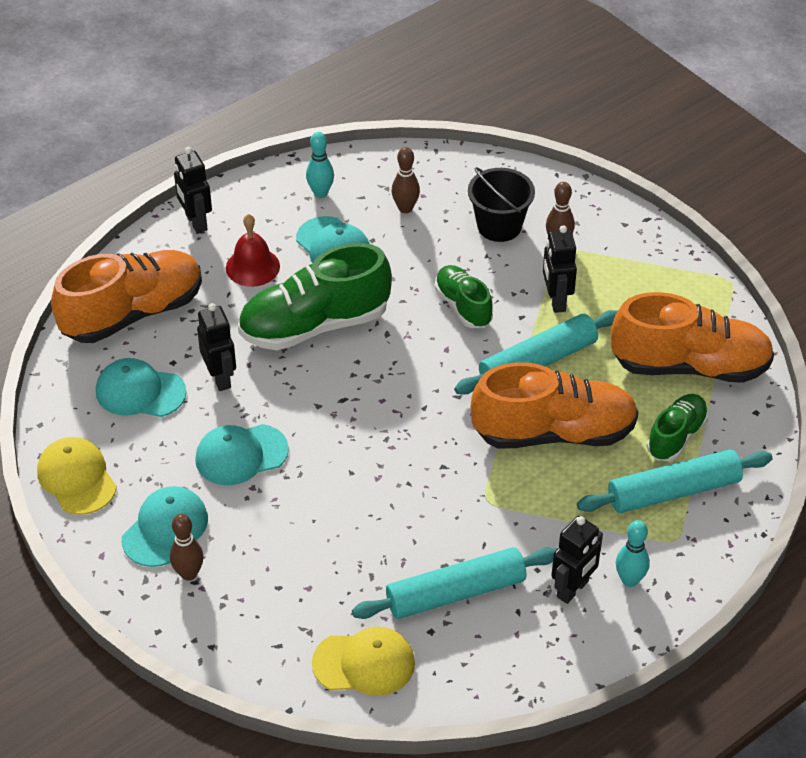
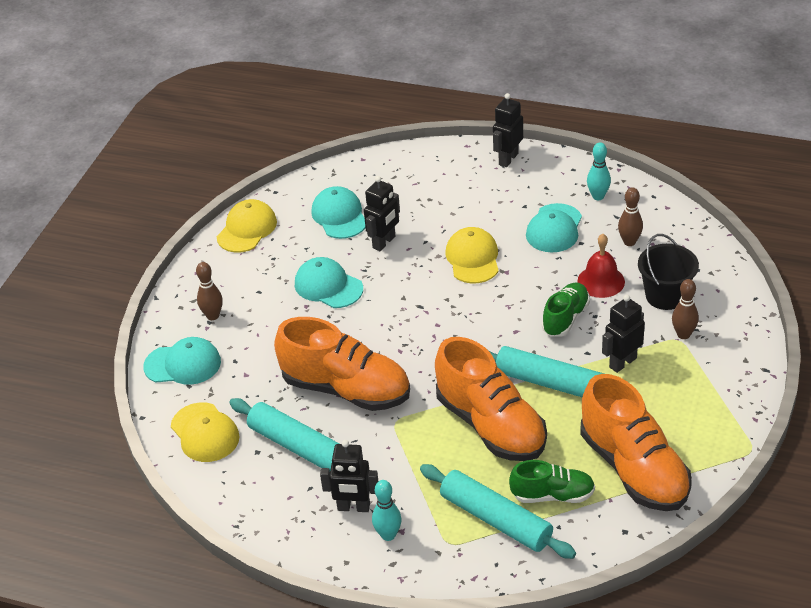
camera: 60 degrees right, 5 degrees down
orange shoe [51,250,202,343] -> orange shoe moved to [274,317,410,411]
turquoise cap [122,486,208,567] -> turquoise cap moved to [143,337,221,385]
red bell [226,214,280,287] -> red bell moved to [577,234,625,298]
green shoe [238,243,392,350] -> yellow cap [446,227,499,283]

